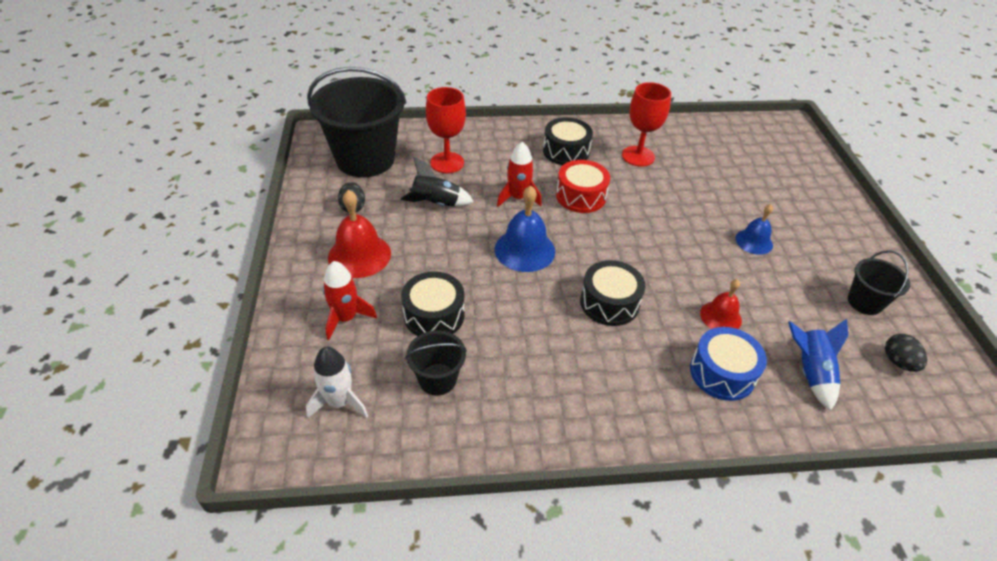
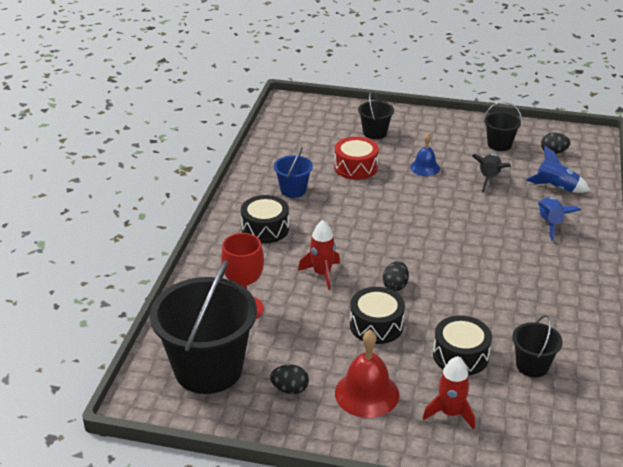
camera: 70 degrees left, 10 degrees down
white rocket [306,347,368,418] -> none
black rocket [400,157,474,207] -> black rocket moved to [472,154,511,193]
blue bell [495,185,555,272] -> black egg [383,261,409,291]
red drum [556,160,610,213] -> red drum moved to [334,137,379,180]
black drum [580,260,645,326] -> black drum moved to [350,287,405,344]
red goblet [622,82,671,167] -> blue bucket [274,147,313,198]
blue drum [690,327,767,401] -> blue rocket [537,197,581,241]
red bell [700,279,742,329] -> none
none -> black bucket [358,91,394,139]

